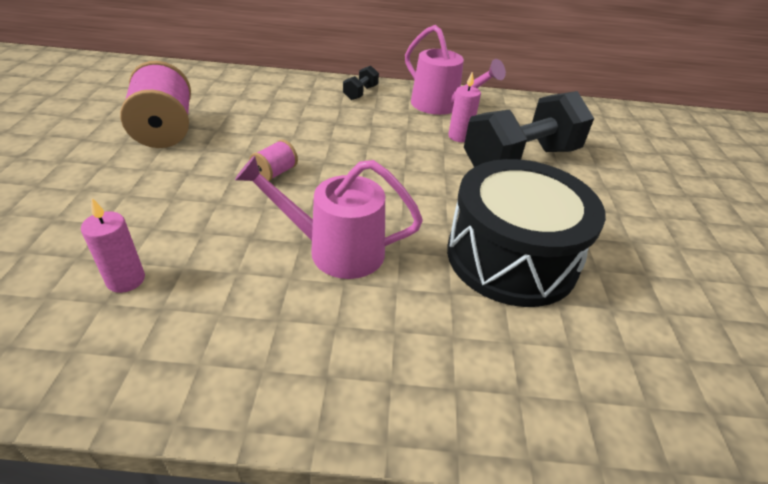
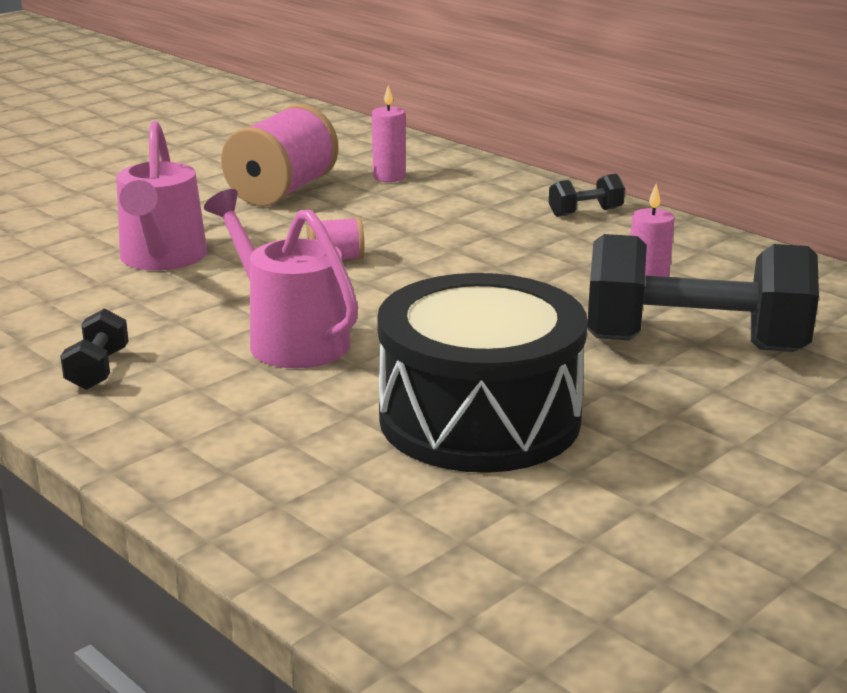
camera: 45 degrees right, 15 degrees down
pink candle [81,198,145,293] -> pink candle moved to [372,85,406,182]
pink watering can [405,25,506,115] -> pink watering can moved to [116,121,207,271]
none -> black dumbbell [60,309,129,390]

